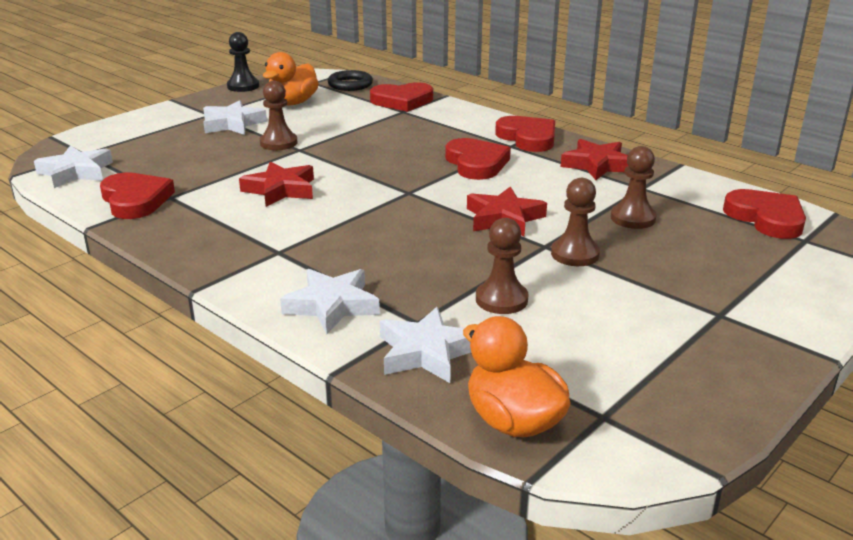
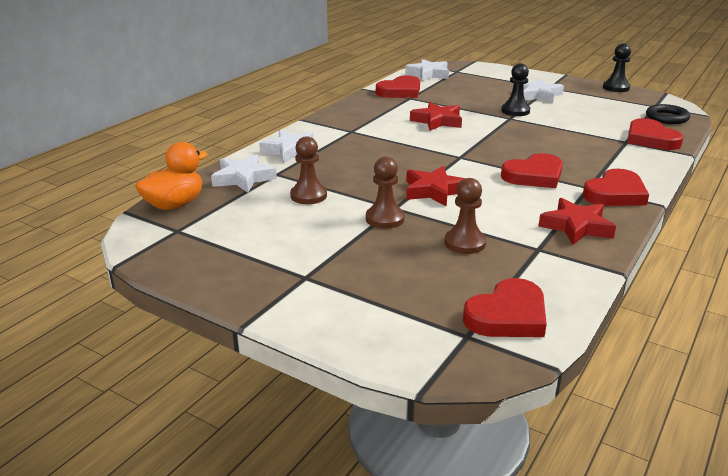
camera: 80 degrees right, 0 degrees up
brown pawn [260,81,298,150] -> black pawn [501,63,530,116]
orange duck [263,52,319,106] -> none

